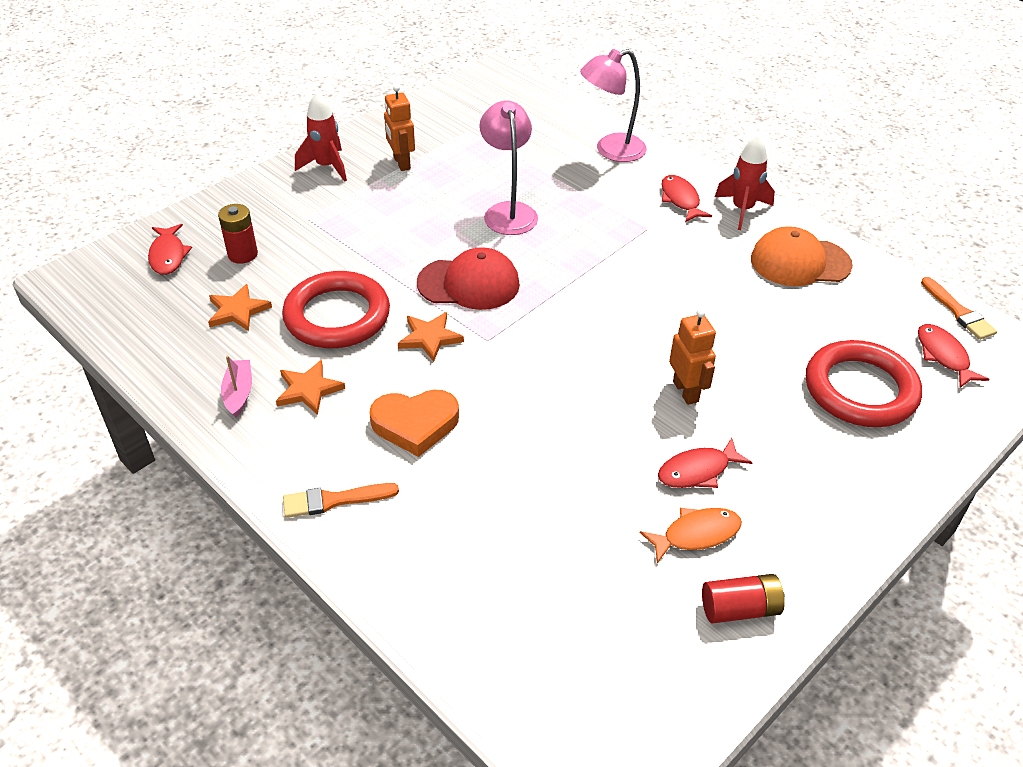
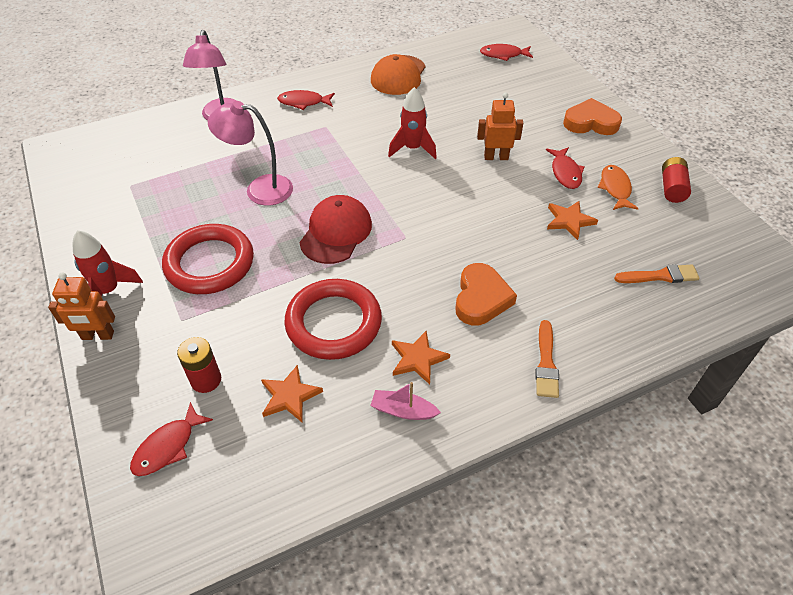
camera: 70 degrees left, 5 degrees up
red fish [148,224,192,275] -> red fish turned 120 degrees clockwise [130,402,213,476]
orange robot [384,85,415,171] -> orange robot moved to [48,272,115,340]
orange star [398,312,464,362] -> orange star moved to [547,201,598,240]
red rocket [715,134,775,230] -> red rocket moved to [388,87,437,159]
red ring [806,340,922,427] -> red ring moved to [162,224,254,294]
orange brush [921,277,997,340] -> orange brush moved to [614,264,700,283]
none -> orange heart [563,98,622,135]

